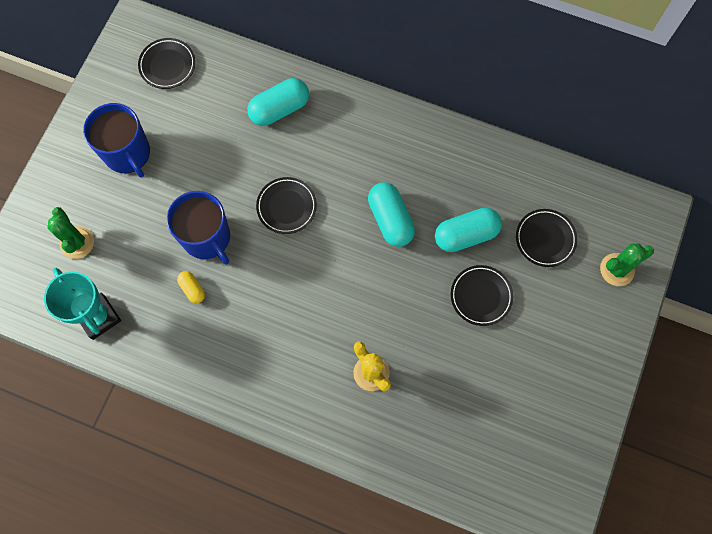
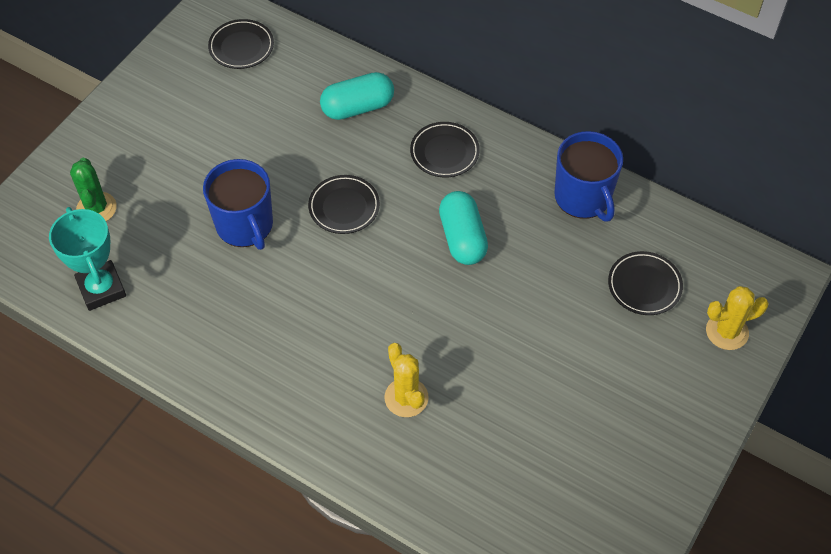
camera: 10 degrees right, 15 degrees down
blue mug [83,103,150,177] -> blue mug moved to [554,131,623,222]
yellow capsule [177,271,205,303] -> none
turquoise capsule [435,208,502,252] -> none
black plate [451,265,513,326] -> black plate moved to [410,122,480,177]
green cactus [600,244,654,286] -> yellow cactus [706,286,769,350]

